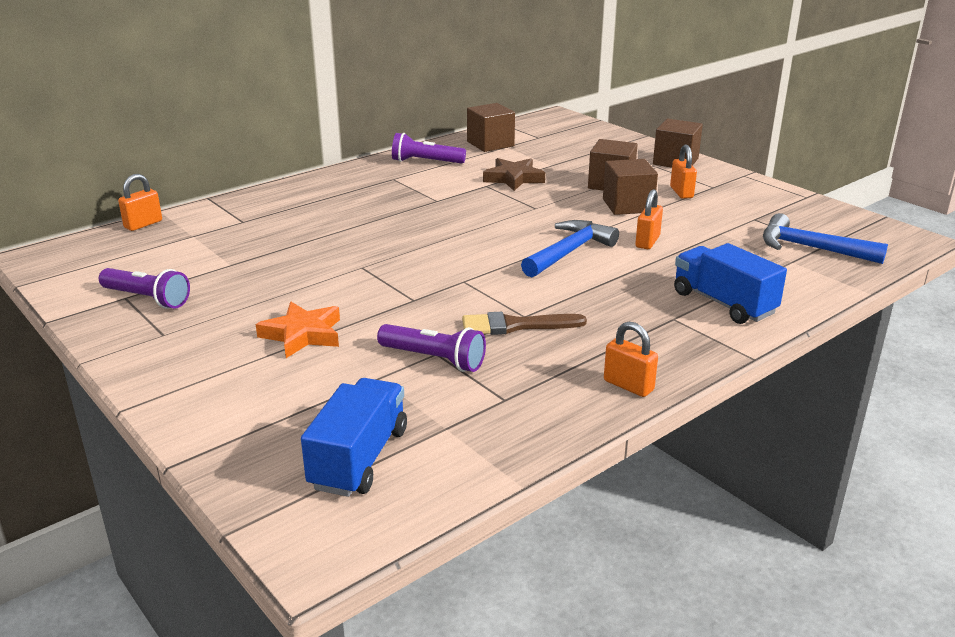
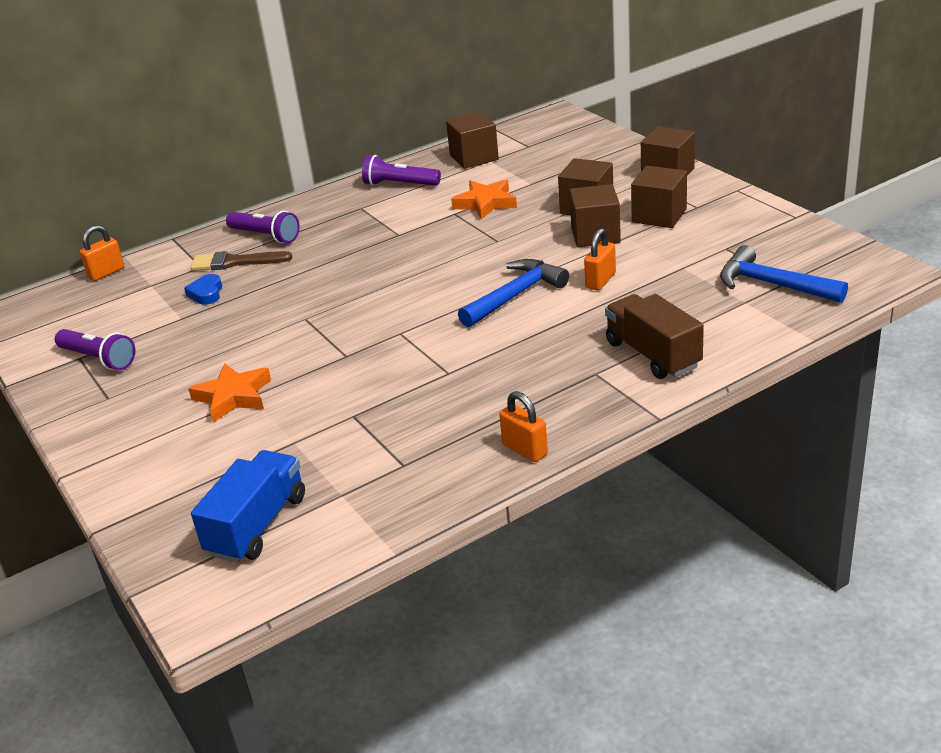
camera: 10 degrees right, 5 degrees up
purple flashlight [377,324,486,372] -> purple flashlight moved to [226,211,300,244]
brown brush [462,312,587,335] -> brown brush moved to [190,251,292,271]
brown star [483,158,545,191] -> orange star [451,180,517,220]
orange padlock [670,145,697,199] -> brown cube [631,166,687,228]
blue truck [674,243,787,324] -> brown truck [605,294,704,379]
none -> blue heart [184,274,222,305]

